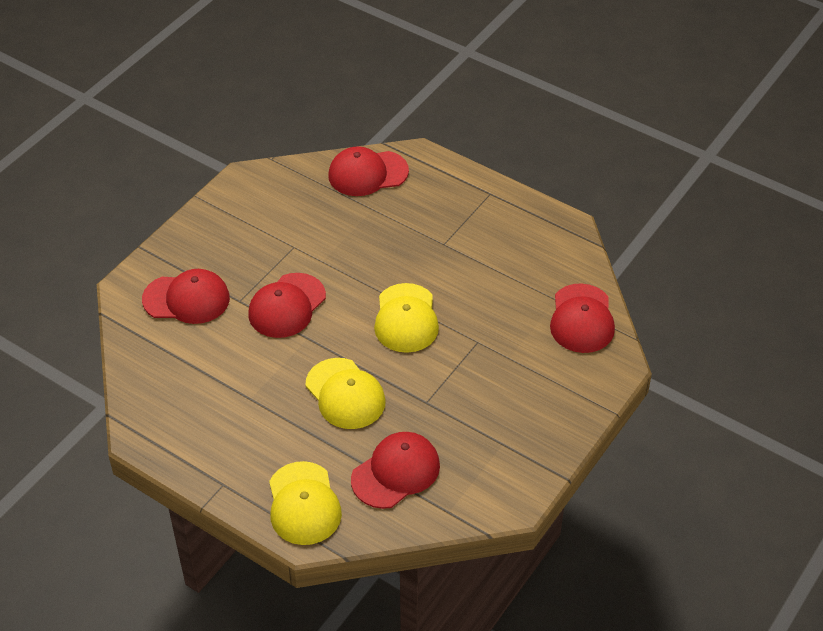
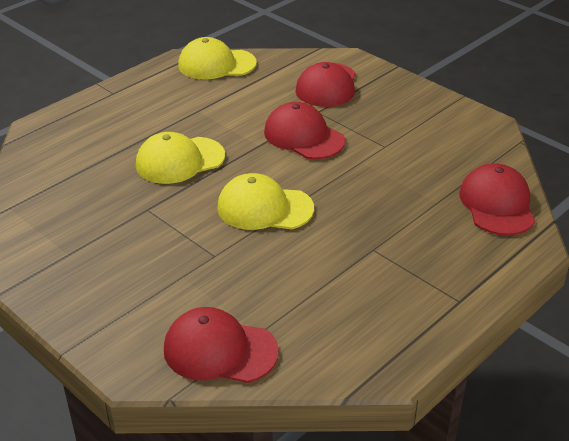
camera: 100 degrees right, 10 degrees down
yellow cap [269,461,342,545] -> yellow cap moved to [178,37,257,80]
red cap [351,432,440,509] -> none

